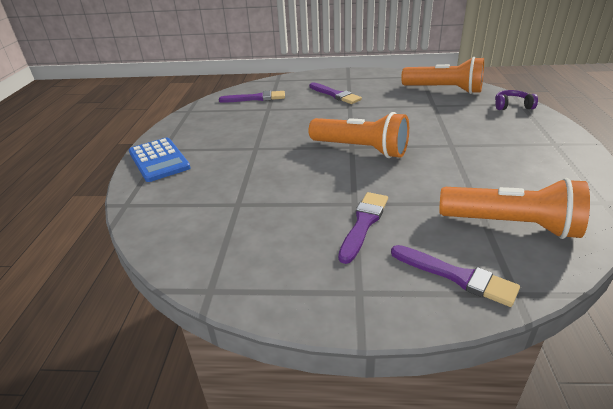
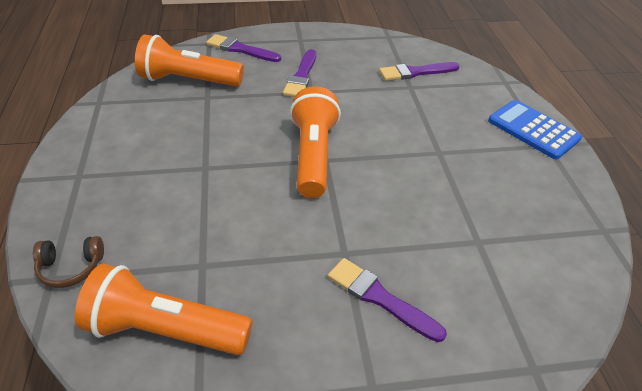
camera: 165 degrees right, 10 degrees up
purple brush [219,91,285,103] -> purple brush moved to [379,62,460,81]
orange flashlight [308,112,409,158] -> orange flashlight turned 75 degrees clockwise [290,86,341,198]
purple headphones [495,90,538,110] -> brown headphones [33,236,104,288]

